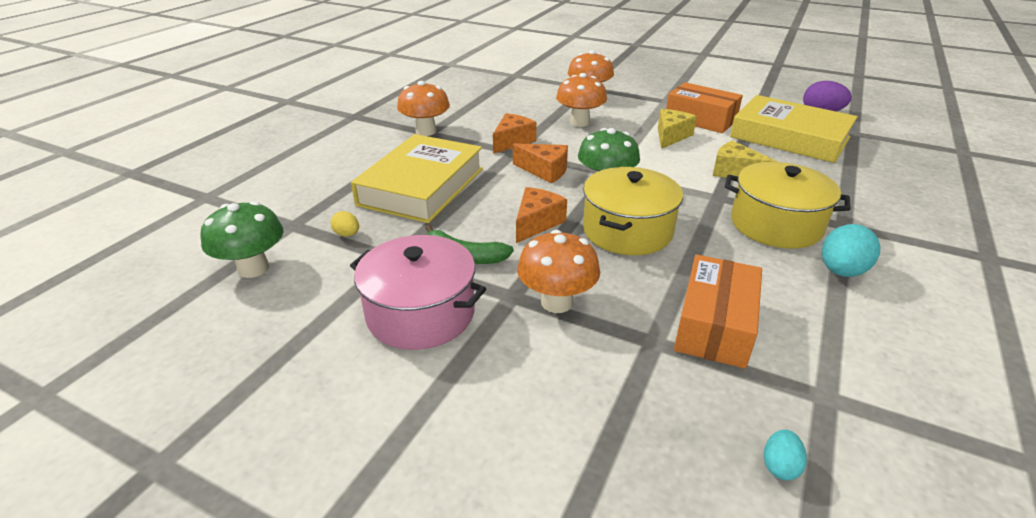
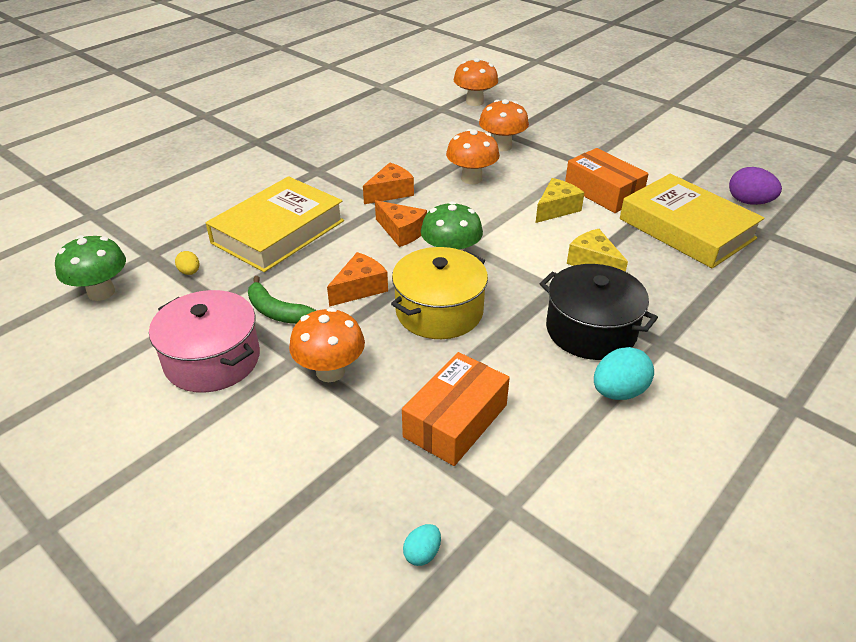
camera: 15 degrees right, 5 degrees up
orange mushroom [397,81,450,136] -> orange mushroom moved to [453,58,498,106]
yellow pot [725,162,851,249] -> black pot [540,264,658,360]

